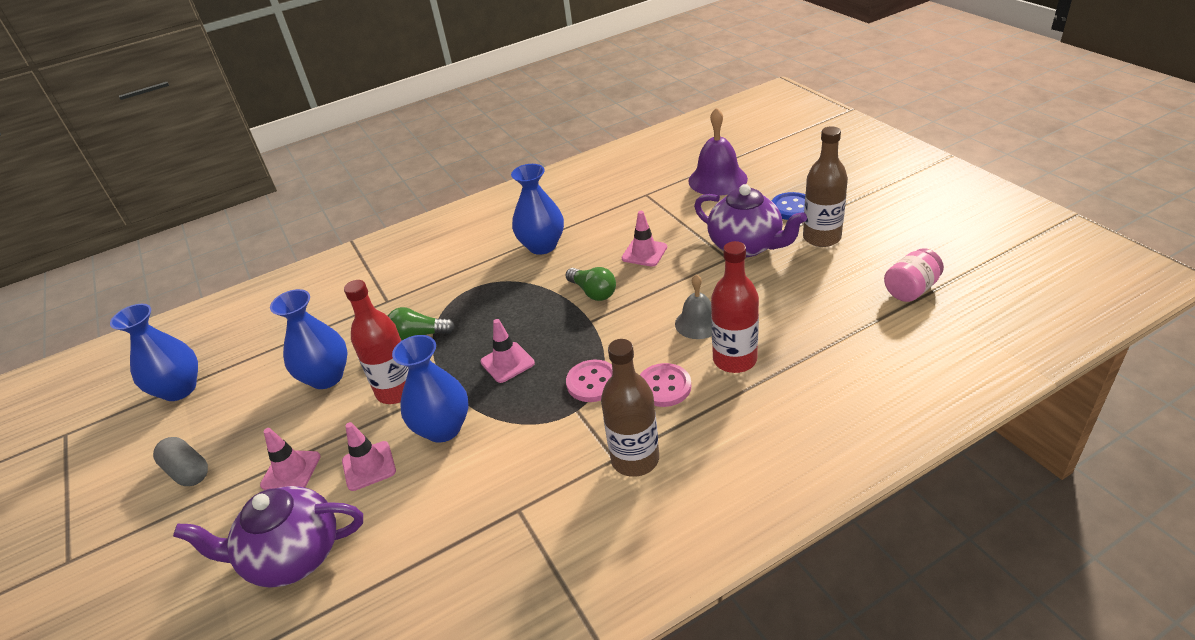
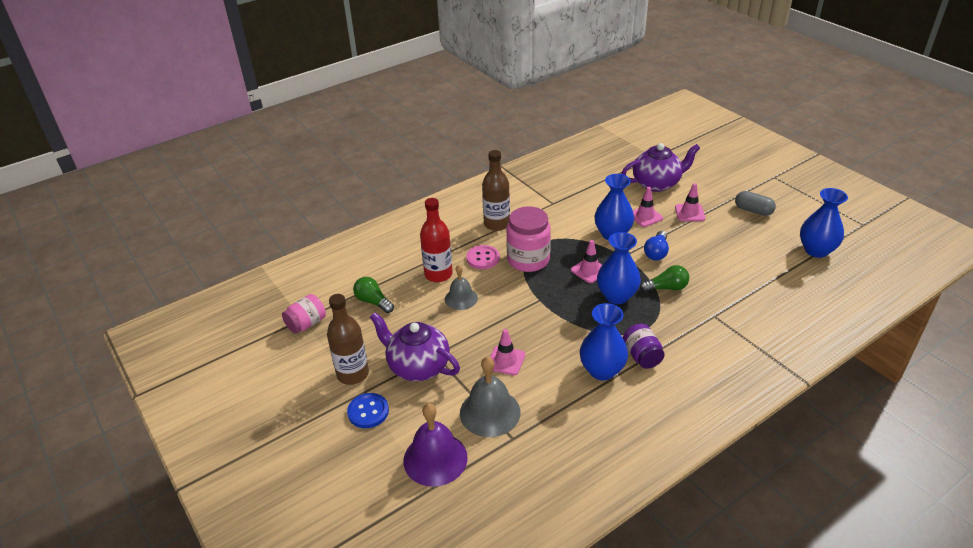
camera: 170 degrees right, 0 degrees up
blue vase [270,289,348,389] -> blue vase moved to [597,232,641,304]
red bottle [344,280,409,404] -> blue light bulb [644,231,669,261]
green light bulb [565,267,616,301] -> green light bulb moved to [353,277,394,313]
pink button [566,359,612,402] -> pink jar [506,206,551,272]
none -> grey bell [460,356,520,437]
none -> purple jar [623,323,665,369]

